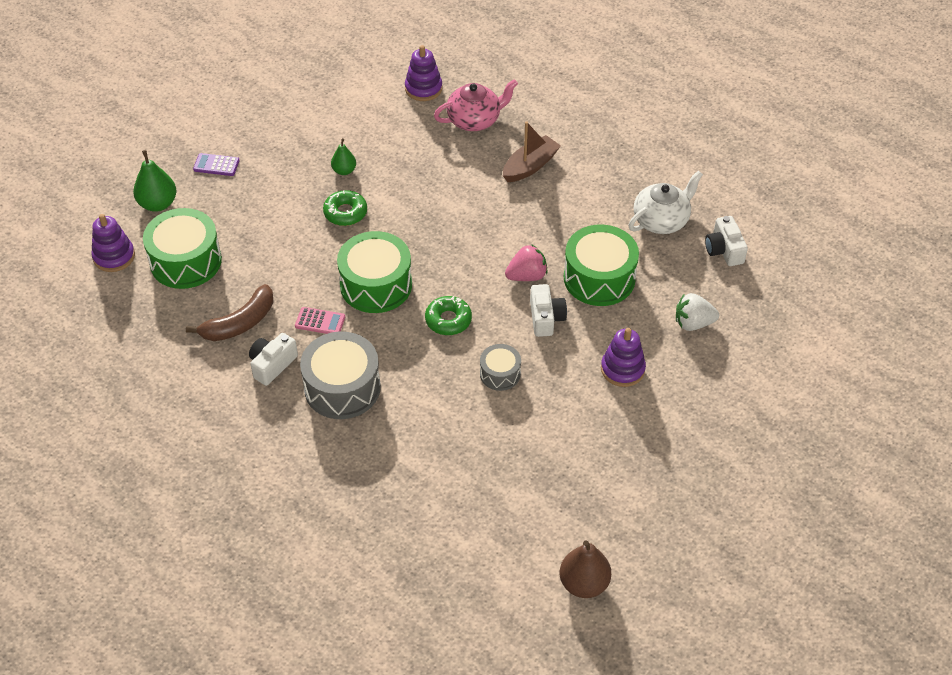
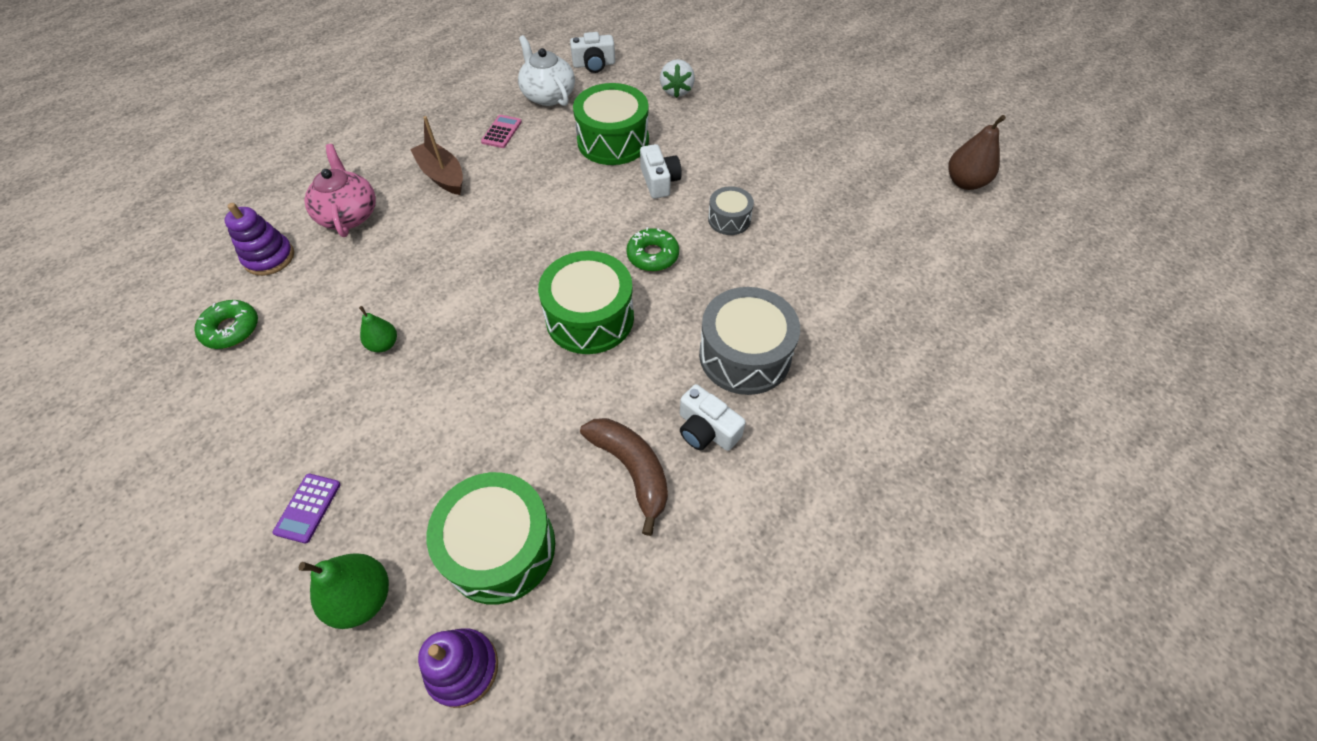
camera: 85 degrees left, 5 degrees up
pink calculator [295,307,345,334] -> pink calculator moved to [481,115,522,148]
green donut [323,190,367,226] -> green donut moved to [194,300,258,349]
pink strawberry [505,244,548,281] -> none
white camera [530,284,567,337] -> white camera turned 75 degrees clockwise [640,144,682,199]
purple stacking toy [601,328,646,387] -> none

